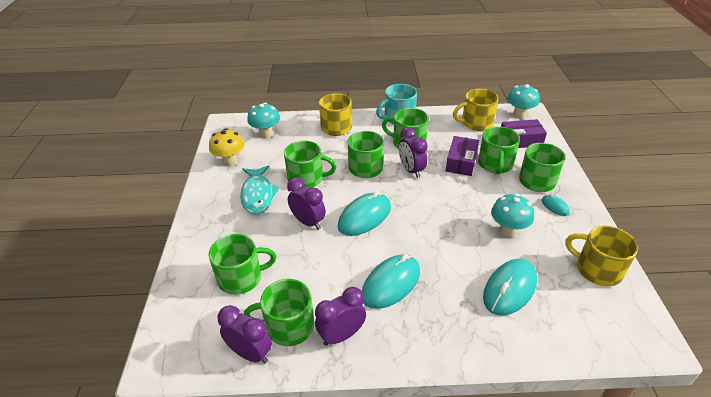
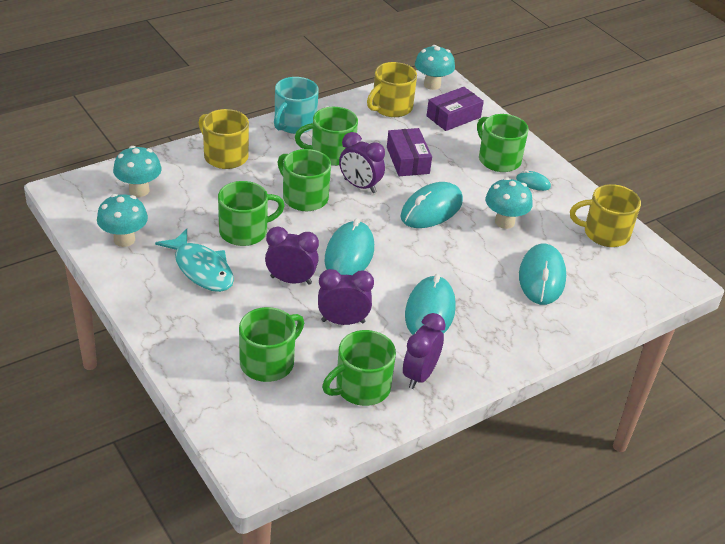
camera: 35 degrees left, 0 degrees up
yellow mushroom [209,128,245,166] -> turquoise mushroom [97,194,148,247]
purple clock [218,305,272,364] -> purple clock moved to [318,269,374,325]
green mug [478,126,520,174] -> none
none -> turquoise mouse [400,182,463,228]

